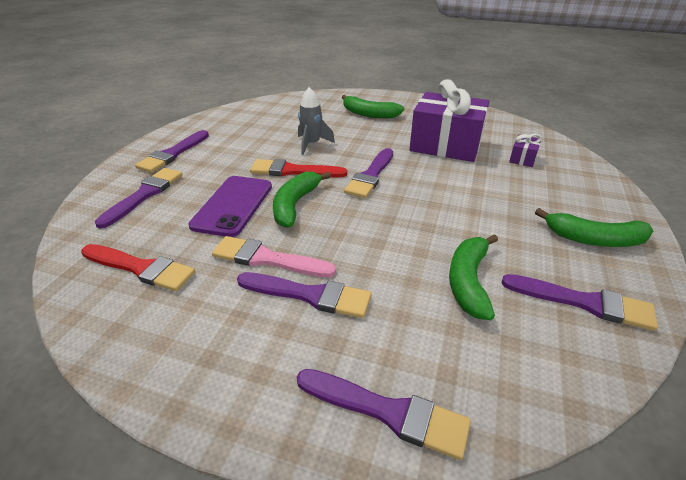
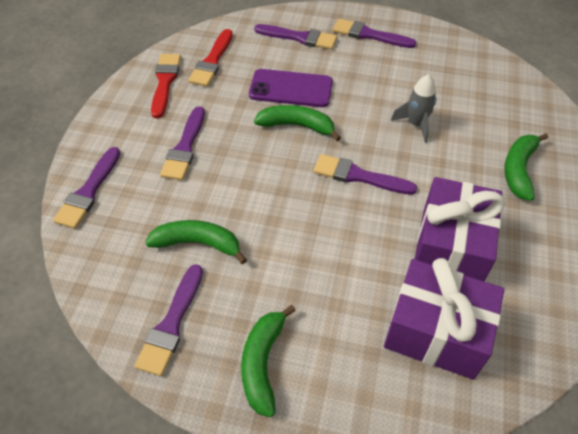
camera: 85 degrees right, 15 degrees up
pink brush [212,236,336,277] -> none
red brush [250,159,347,178] -> red brush moved to [151,54,181,118]
purple gift [509,134,542,167] -> purple gift [384,258,504,380], size x2.39

